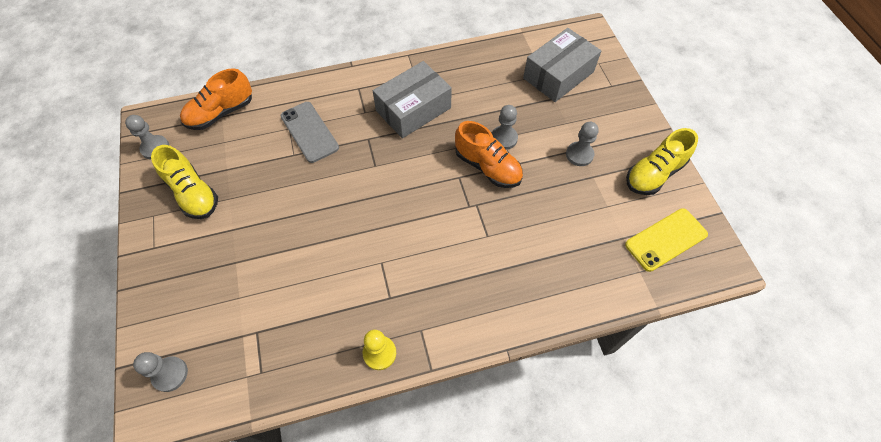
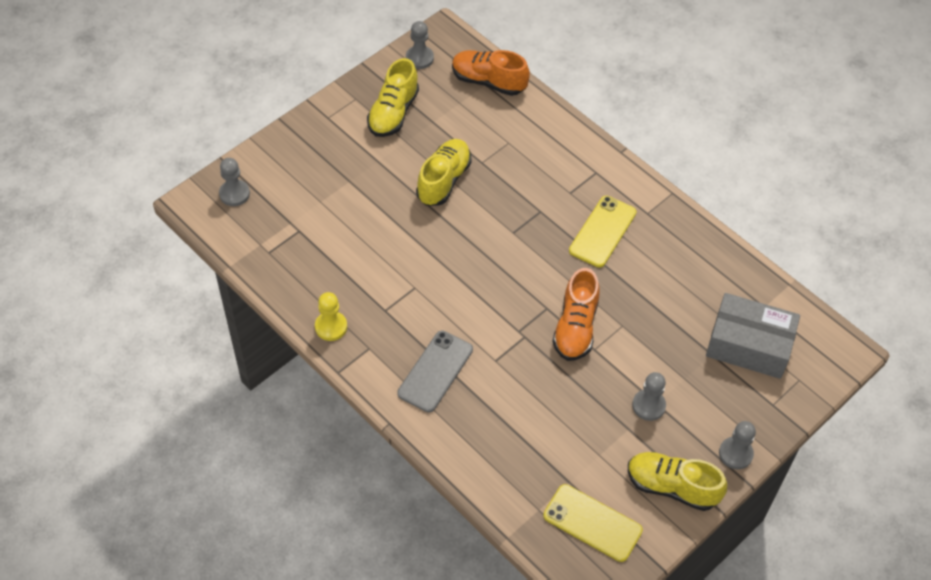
camera: 60 degrees right, 5 degrees down
grey phone [281,102,339,163] -> grey phone moved to [397,331,473,413]
grey box [373,61,452,138] -> yellow phone [569,196,637,267]
grey pawn [492,105,518,150] -> grey pawn moved to [719,421,756,469]
none -> yellow shoe [416,139,472,206]

